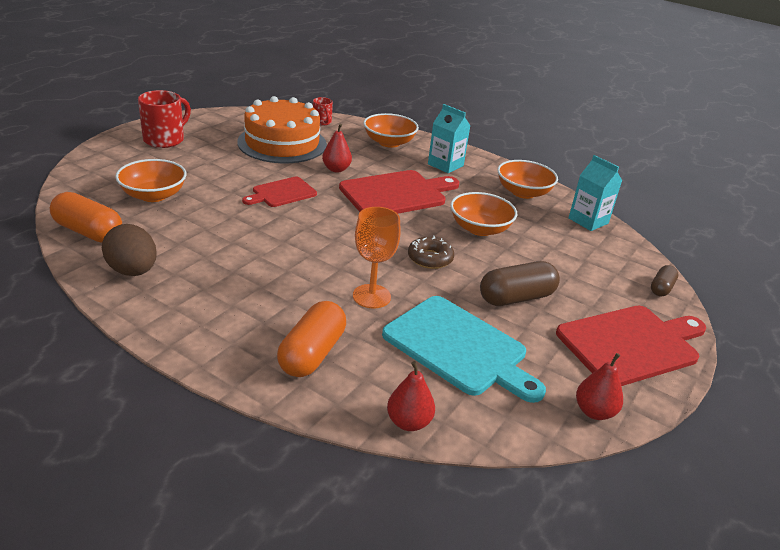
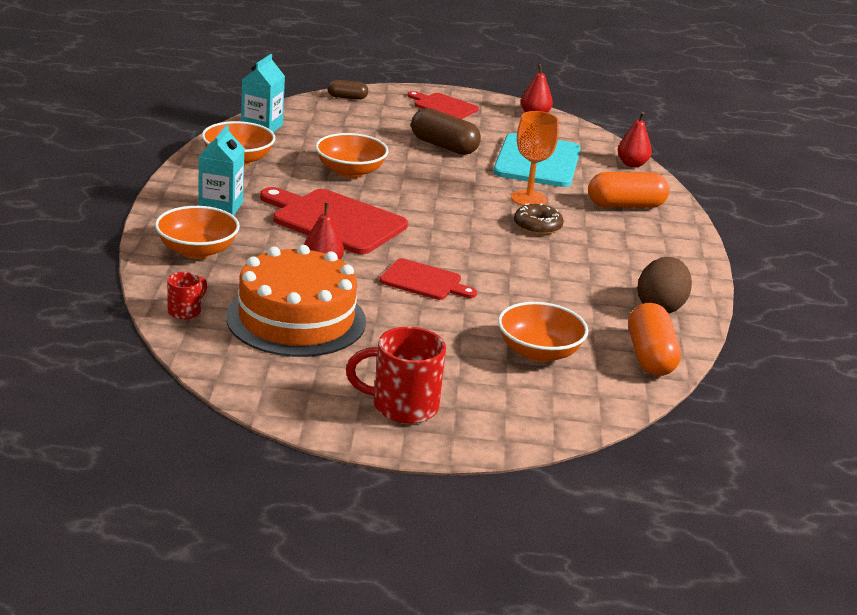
camera: 120 degrees left, 5 degrees down
brown donut [408,236,454,269] -> brown donut moved to [514,203,564,235]
red cutting board [556,306,706,386] -> red cutting board [407,91,479,119], size x0.58

